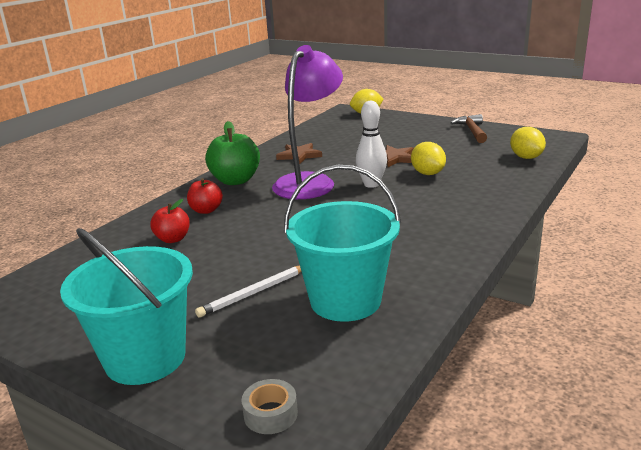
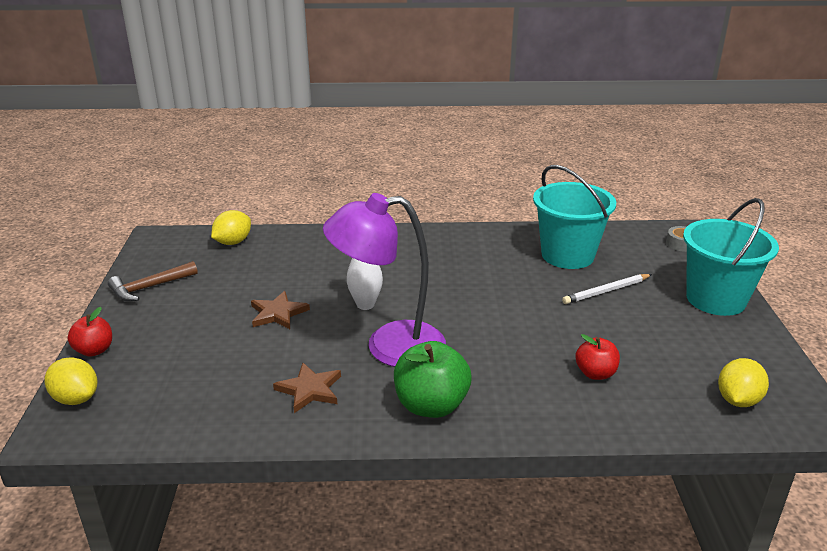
camera: 125 degrees left, 5 degrees up
red apple [187,178,223,214] -> red apple moved to [67,307,112,357]
white pencil [195,265,302,318] -> white pencil turned 135 degrees clockwise [562,274,652,304]
yellow lemon [411,142,446,175] -> yellow lemon moved to [718,358,769,407]

